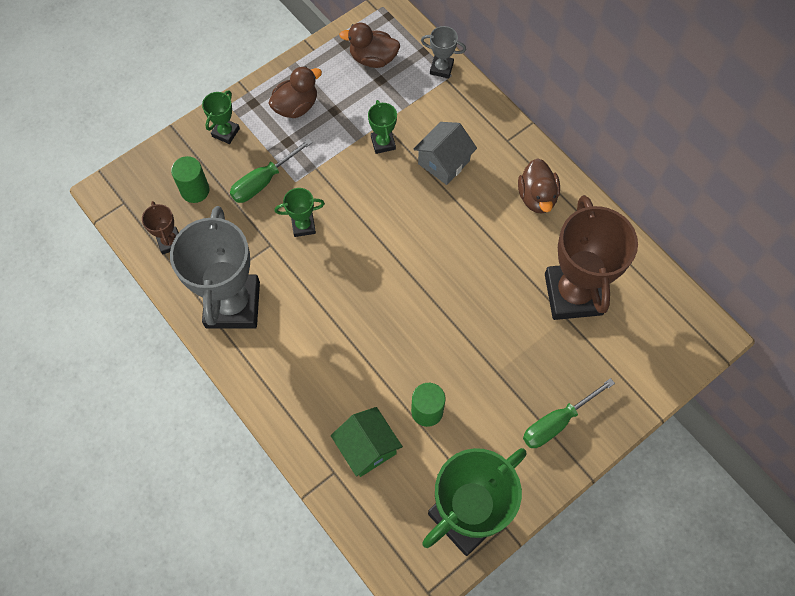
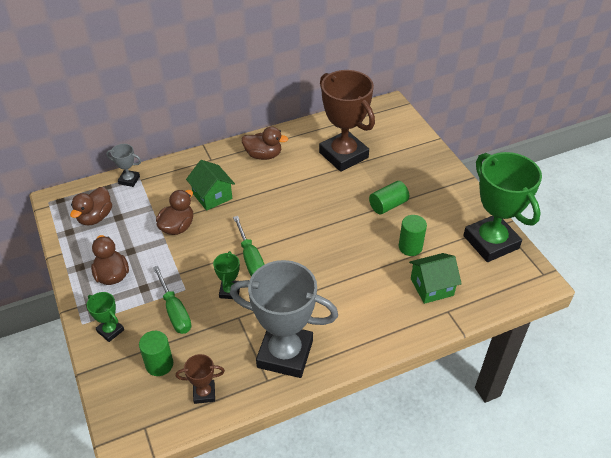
camera: 75 degrees left, 20 degrees down
green trophy [368,100,397,154] -> brown duck [156,190,193,235]
grey house [413,122,477,185] -> green house [186,160,235,211]
grey trophy [421,26,466,78] -> grey trophy turned 75 degrees clockwise [106,144,141,187]
green screwdriver [523,378,615,448] -> green screwdriver moved to [233,216,265,277]
brown trophy [545,195,638,320] -> brown trophy turned 45 degrees clockwise [319,70,375,172]
none -> green cylinder [369,181,409,215]

